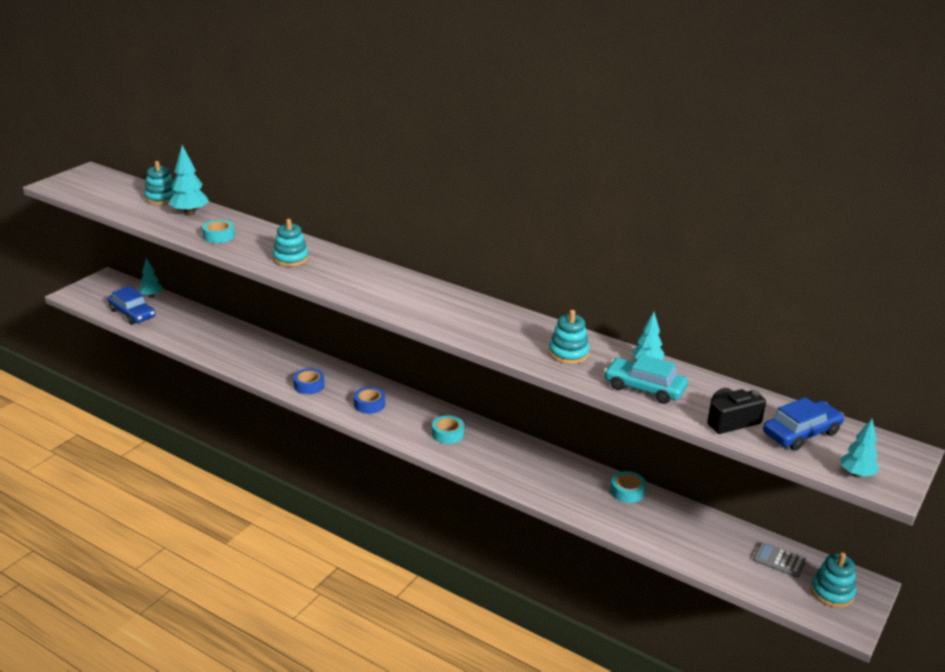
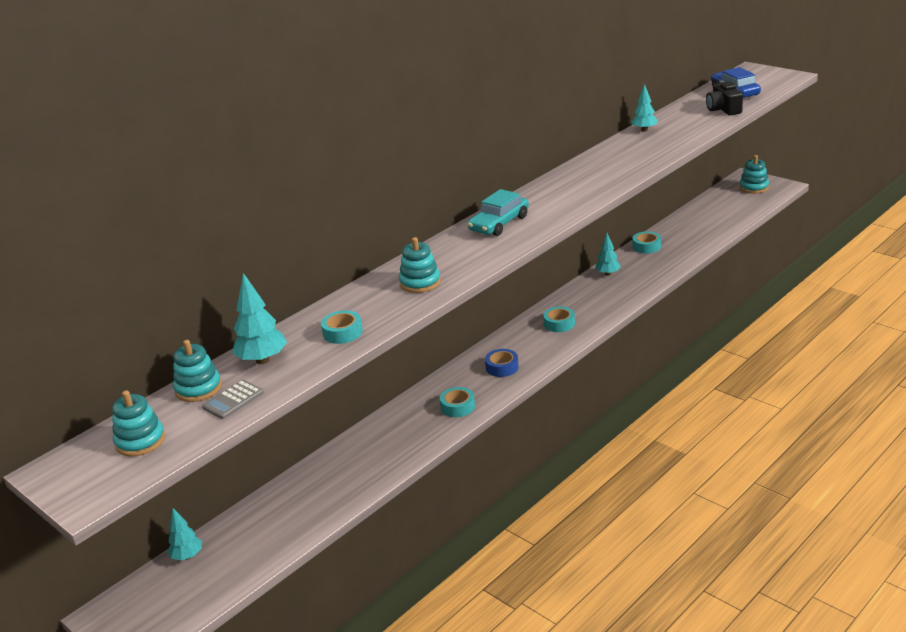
camera: 75 degrees left, 0 degrees up
blue car [108,286,156,325] -> none
blue tape [293,368,324,394] -> turquoise tape [440,387,475,417]
turquoise stacking toy [549,310,590,364] -> turquoise stacking toy moved to [112,390,165,457]
turquoise car [604,354,688,404] -> turquoise car moved to [468,189,529,236]
grey calculator [753,542,807,578] -> grey calculator moved to [202,380,264,419]
turquoise tree [840,419,879,478] -> turquoise tree moved to [595,233,621,276]

